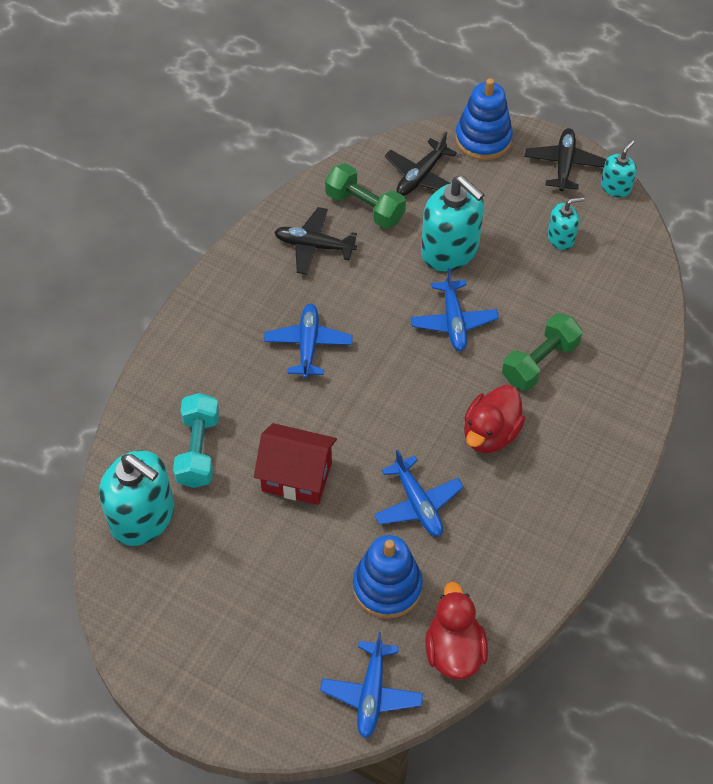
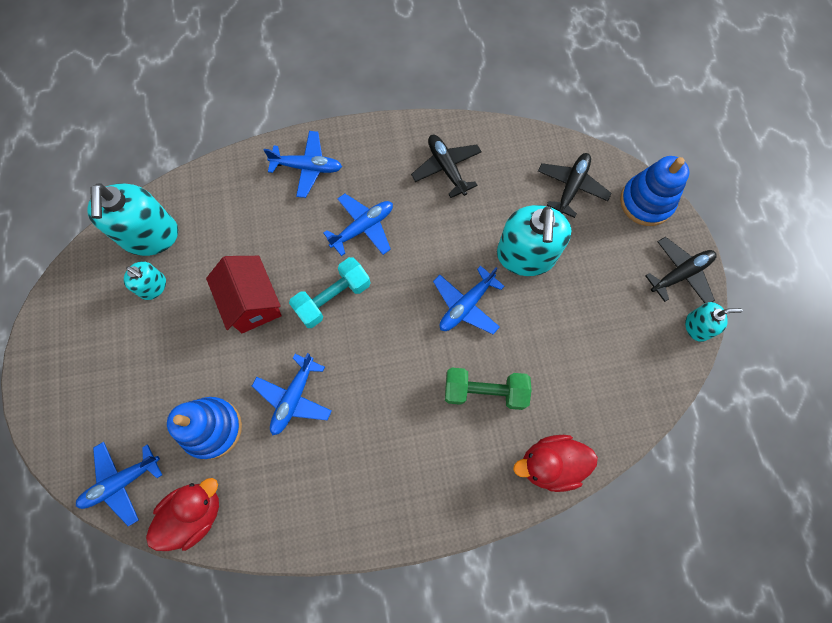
camera: 50 degrees right, 15 degrees up
turquoise dumbbell [173,393,219,488] -> turquoise dumbbell moved to [289,257,371,328]
green dumbbell [325,163,406,229] -> none
black plane [385,132,457,196] -> black plane turned 120 degrees clockwise [538,153,612,218]
red duck [464,385,525,453] -> red duck moved to [513,435,598,492]
turquoise soap dispenser [547,197,584,250] -> turquoise soap dispenser moved to [124,261,166,300]
none -> blue plane [264,131,342,198]

